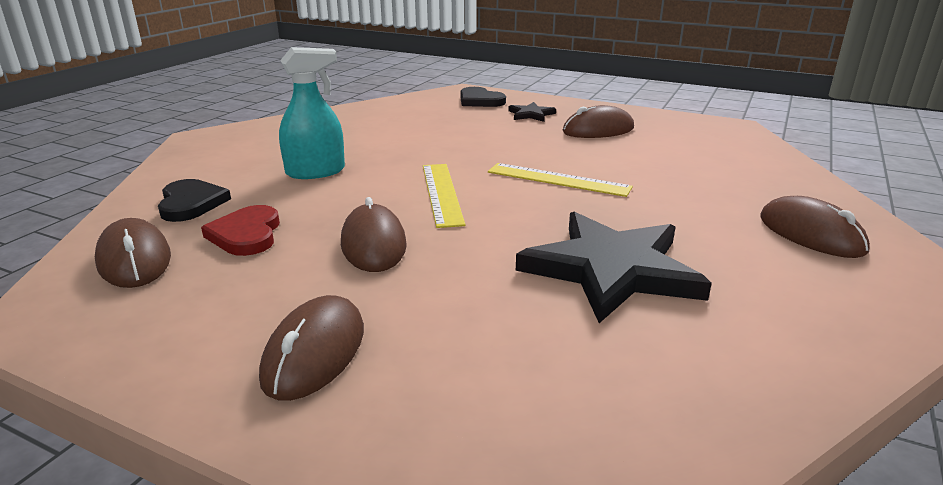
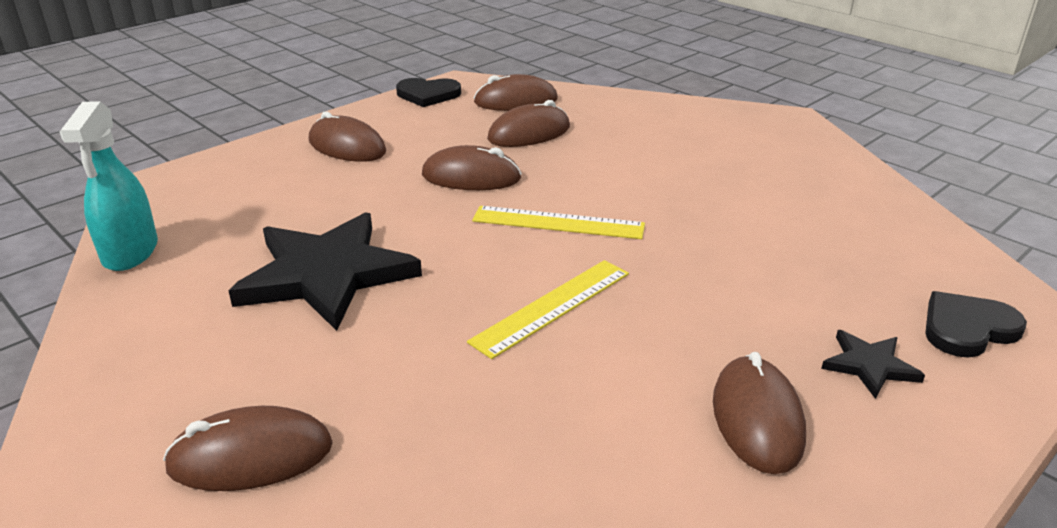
camera: 110 degrees right, 5 degrees up
black heart [158,179,231,222] -> black heart moved to [396,78,461,107]
red heart [201,205,280,256] -> brown mouse [487,100,570,147]
turquoise spray bottle [279,47,345,179] -> turquoise spray bottle moved to [60,101,158,271]

